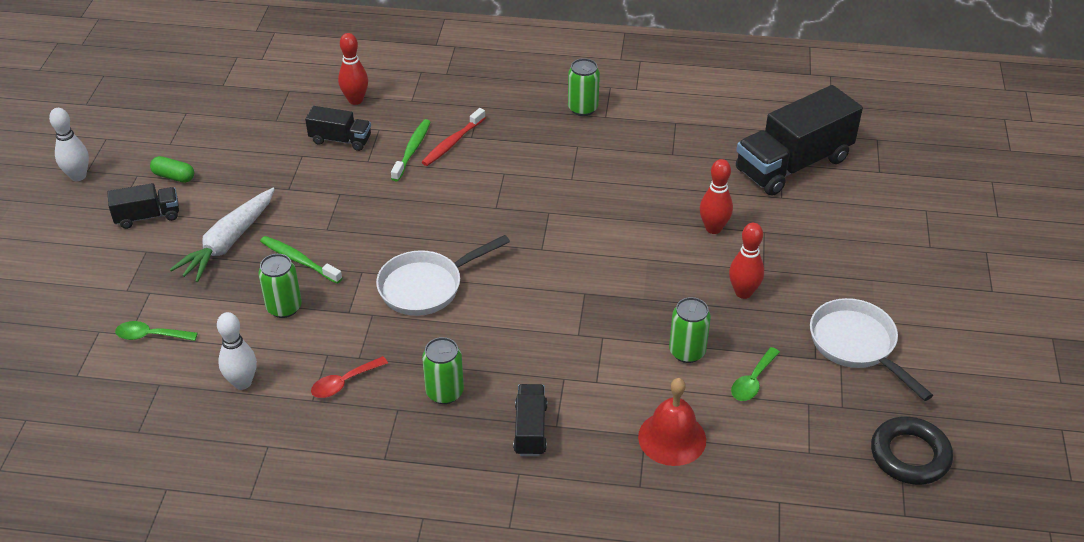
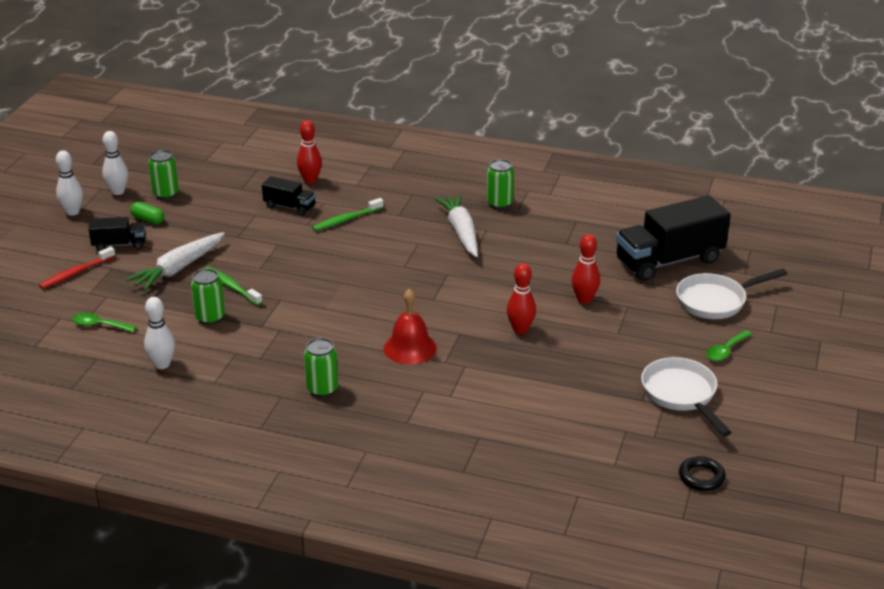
camera: 10 degrees right, 10 degrees down
red spoon [311,356,388,398] -> none
white pan [376,235,510,316] -> white pan moved to [676,269,787,319]
green toothbrush [391,119,431,181] -> green toothbrush turned 150 degrees counterclockwise [312,198,384,231]
red toothbrush [422,108,486,166] -> red toothbrush moved to [39,246,115,289]
black truck [513,384,547,456] -> none
red bell [638,378,706,466] -> red bell moved to [384,289,437,365]
green can [669,297,711,363] -> green can moved to [148,150,179,199]
red bowling pin [729,223,764,299] -> red bowling pin moved to [507,263,536,334]
green spoon [731,347,780,401] -> green spoon moved to [706,330,752,361]
black ring [871,416,953,485] -> black ring [679,456,726,491], size x0.67
none -> white bowling pin [102,131,128,195]
none -> white carrot [434,194,478,257]

